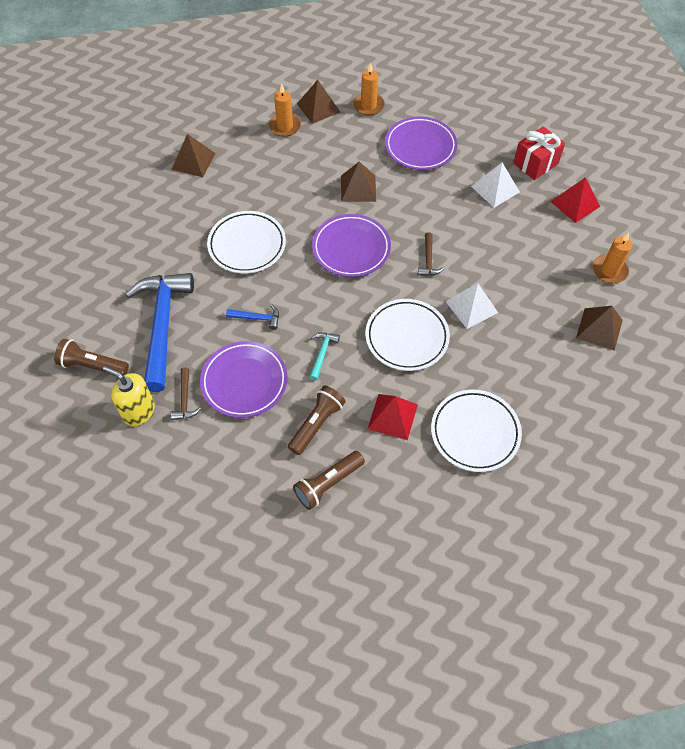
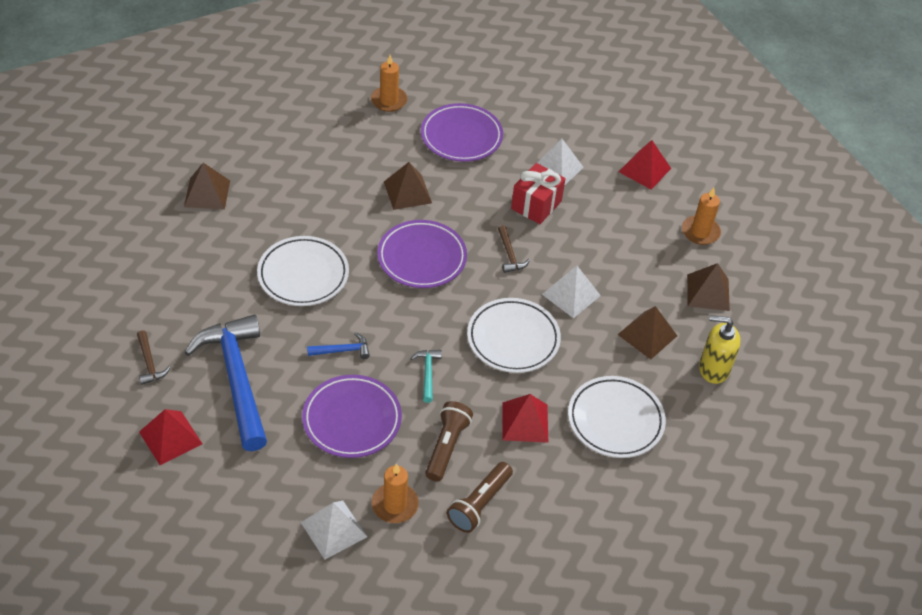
camera: 20 degrees left, 10 degrees down
brown flashlight [54,339,129,375] -> red pyramid [139,409,202,465]
yellow soap dispenser [103,366,155,426] -> yellow soap dispenser moved to [699,315,741,384]
brown hammer [171,367,201,420] -> brown hammer moved to [137,330,170,385]
orange candle [269,84,301,137] -> orange candle moved to [372,464,419,523]
brown pyramid [297,80,340,124] -> brown pyramid moved to [617,306,677,360]
red gift [513,126,565,180] -> red gift moved to [511,163,566,224]
none -> white pyramid [301,501,367,560]

